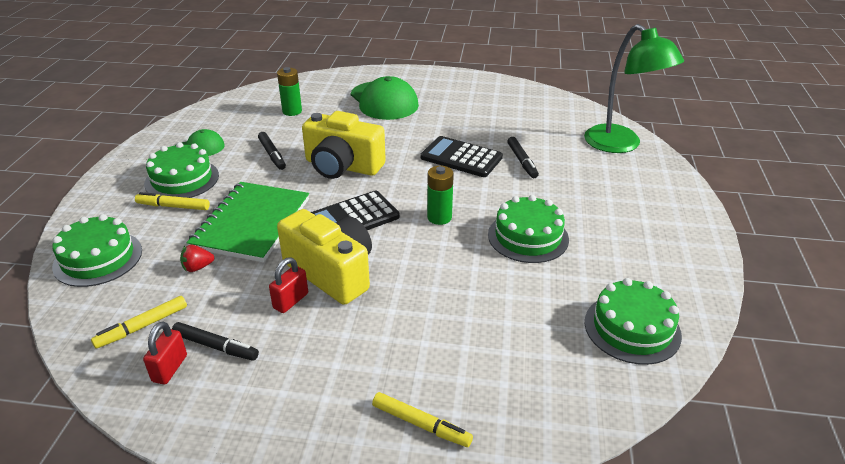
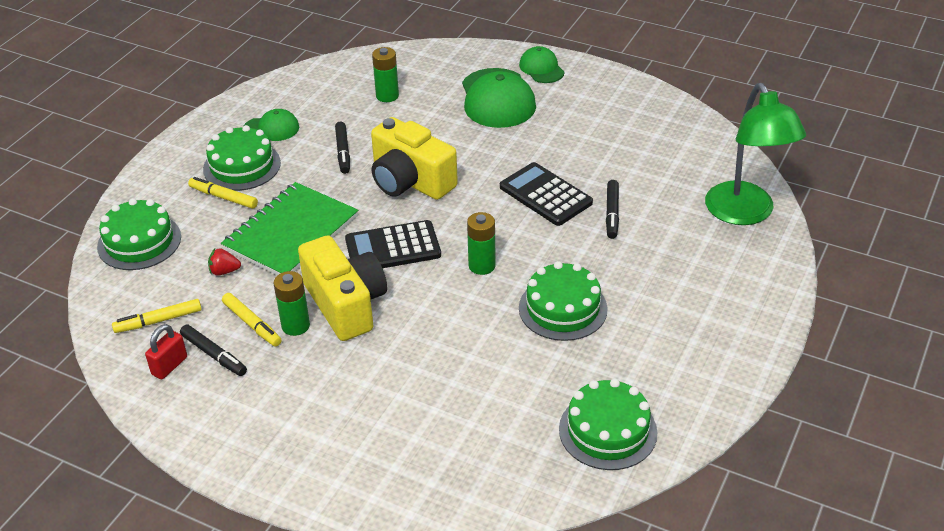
camera: 20 degrees right, 5 degrees up
red padlock [269,257,308,313] -> green battery [273,271,310,336]
yellow marker [372,392,473,447] -> yellow marker moved to [222,293,282,347]
none -> green cap [519,46,565,83]

